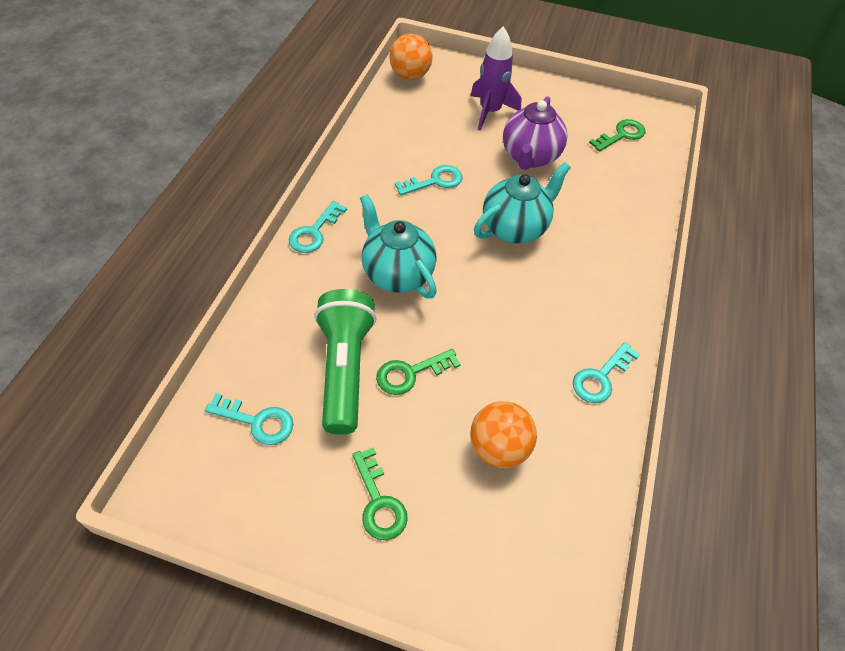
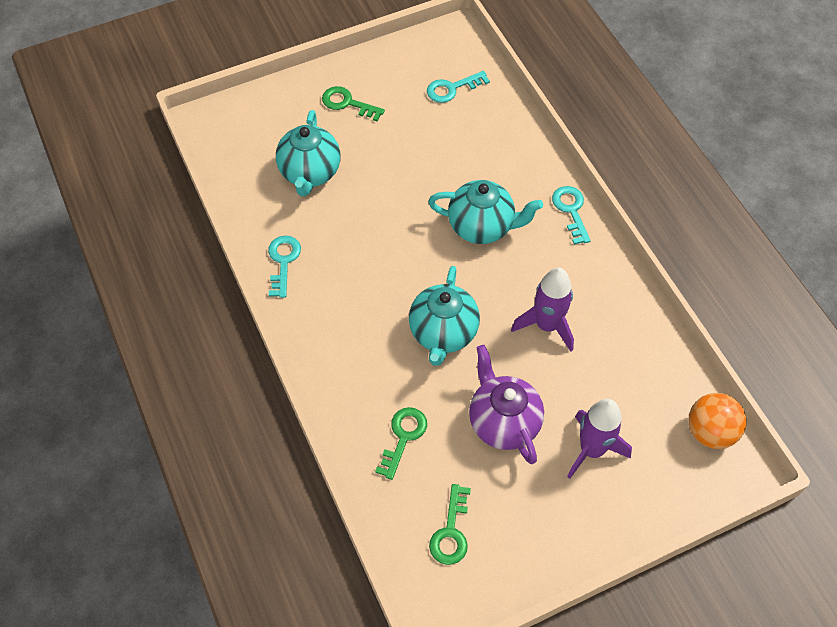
camera: 140 degrees right, 5 degrees up
green flashlight [314,289,377,435] -> none
green key [376,349,461,395] -> green key moved to [375,407,427,480]
turquoise key [395,165,462,196] -> purple rocket [511,267,574,351]
orange ball [470,401,537,468] -> turquoise teapot [276,110,340,196]

